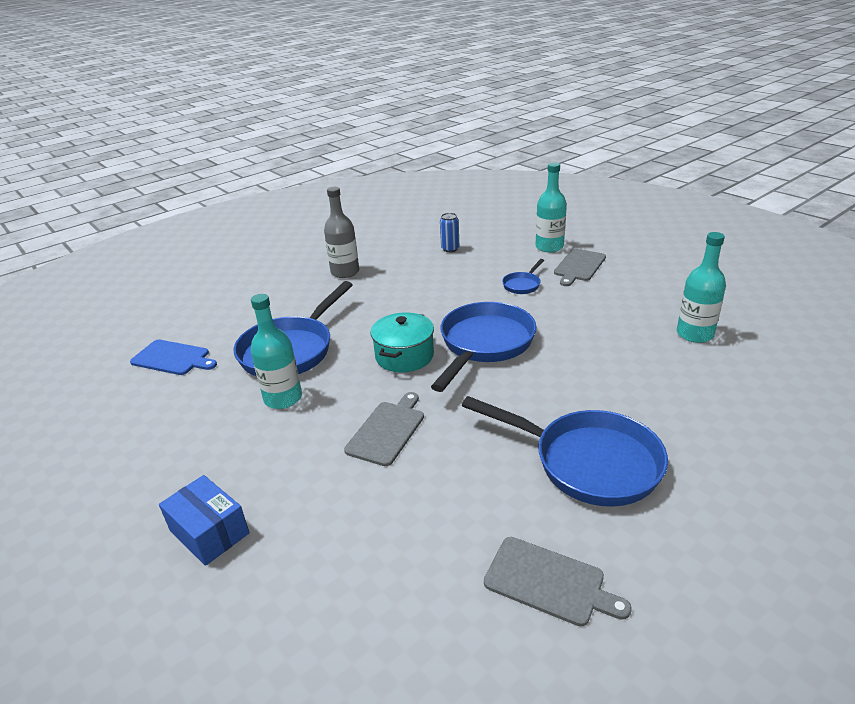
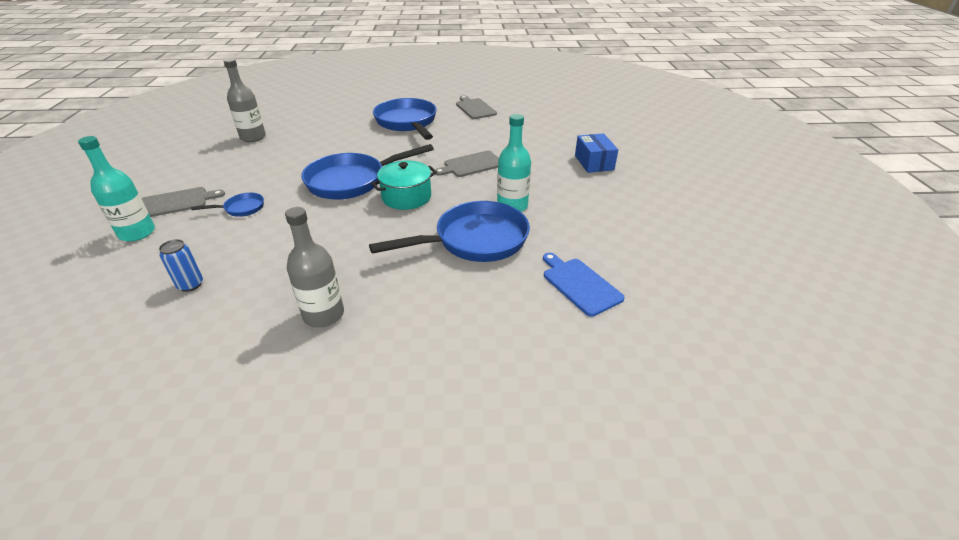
camera: 145 degrees left, 5 degrees up
turquoise bottle [677,232,726,343] -> grey bottle [224,58,266,142]

